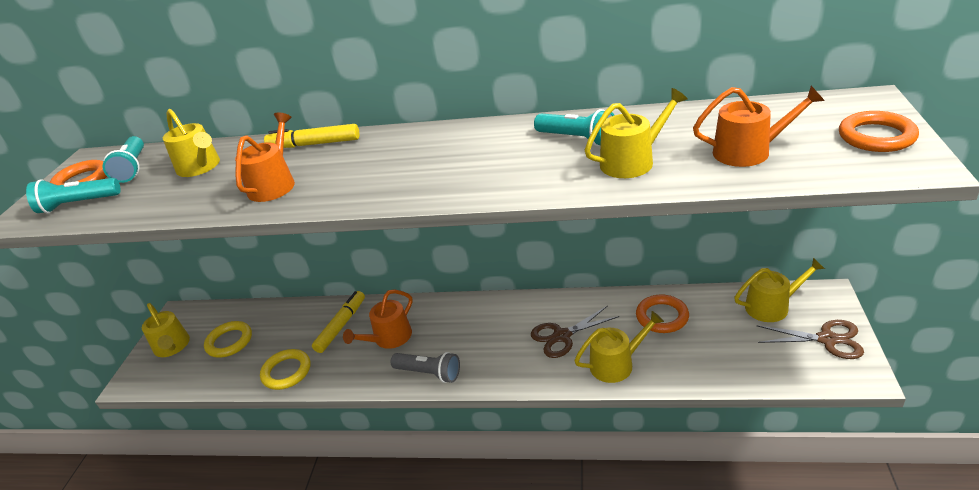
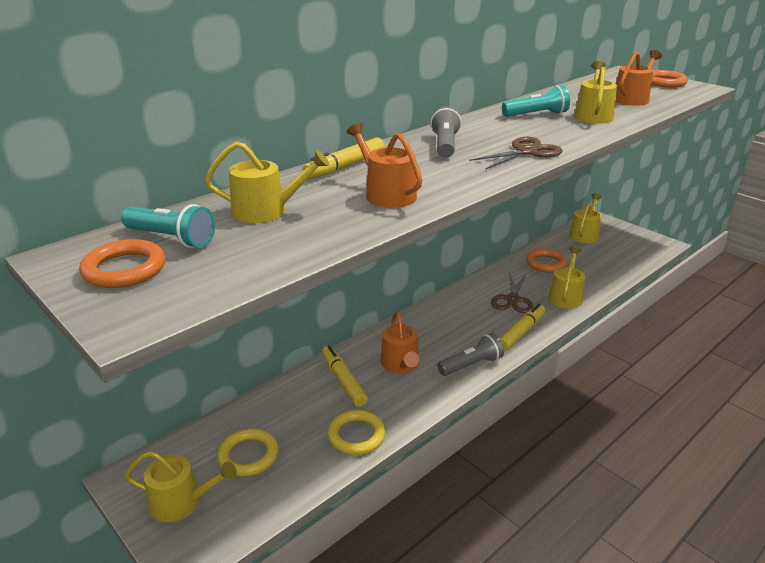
camera: 55 degrees left, 5 degrees down
turquoise flashlight [26,178,121,213] -> none
brown scissors [756,320,864,359] -> brown scissors moved to [469,137,563,169]
none -> grey flashlight [430,106,462,158]
none -> yellow marker [500,304,545,351]

